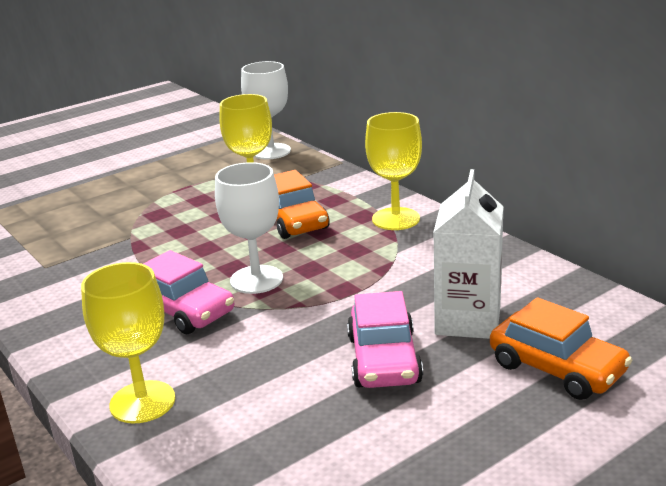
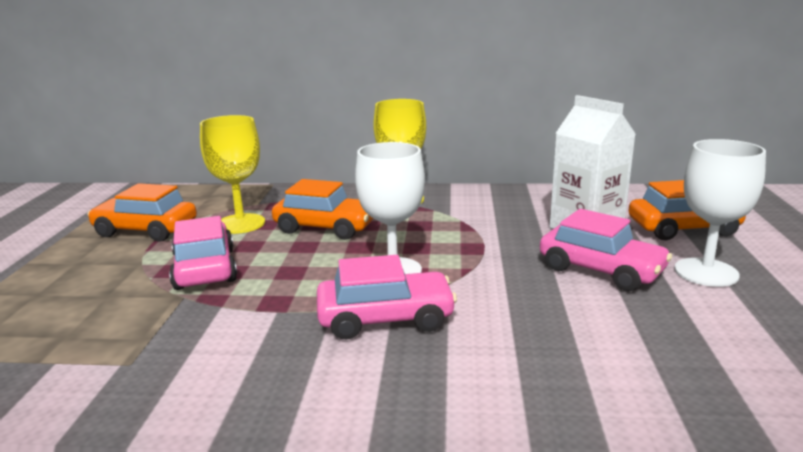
camera: 50 degrees left, 5 degrees down
yellow goblet [81,262,175,423] -> none
white goblet [241,61,291,159] -> white goblet moved to [674,139,766,287]
none -> orange car [87,183,197,242]
none -> pink car [169,216,237,290]

